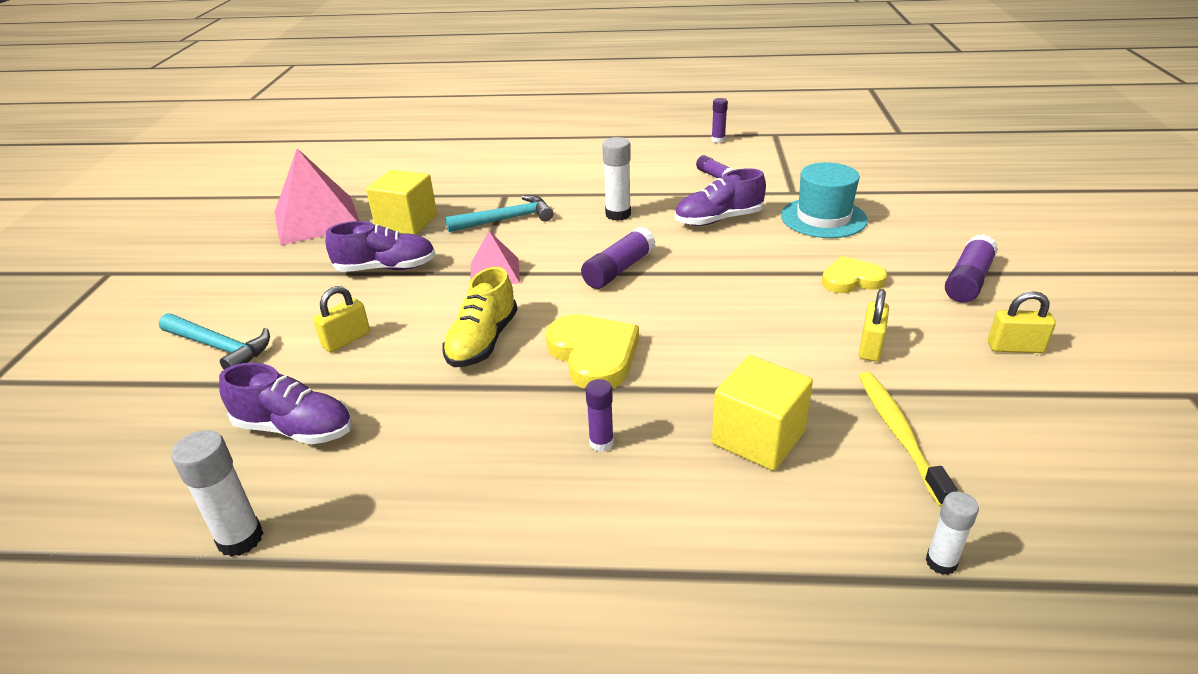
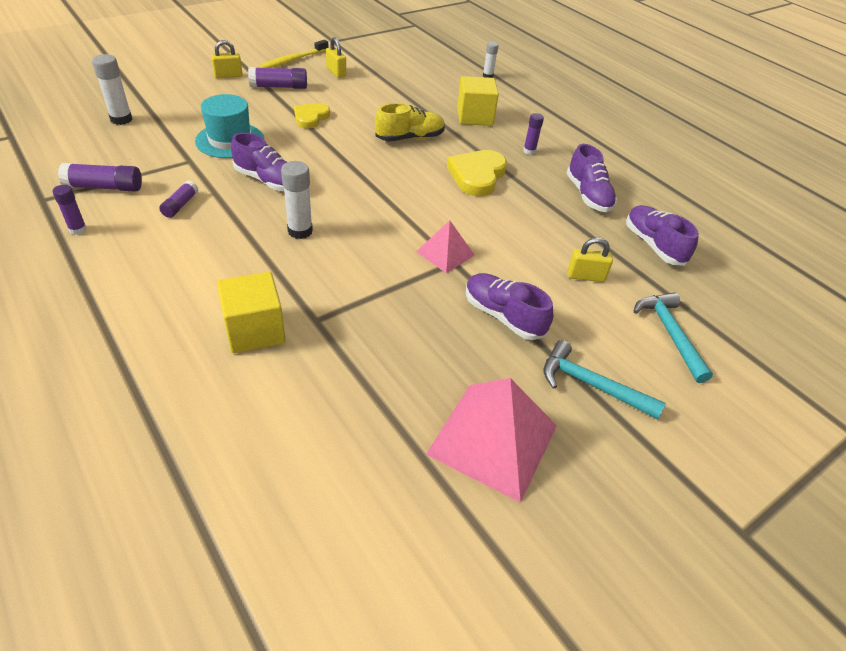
camera: 135 degrees left, 10 degrees up
white glue stick [171,430,263,557] -> white glue stick moved to [92,54,132,125]
yellow cube [366,170,437,235] -> yellow cube moved to [217,272,286,353]
yellow shoe [443,267,517,367] -> yellow shoe moved to [375,103,445,141]
turquoise hammer [445,195,553,232] -> turquoise hammer moved to [544,340,666,419]
purple glue stick [581,227,656,289] -> purple glue stick moved to [58,163,142,192]
yellow heart [822,256,888,293] -> yellow heart turned 75 degrees clockwise [294,103,330,129]
yellow padlock [859,289,889,361] -> yellow padlock moved to [211,40,243,78]
yellow toothbrush [859,372,958,507] -> yellow toothbrush moved to [259,40,329,68]
none -> purple shoe [567,144,617,212]

